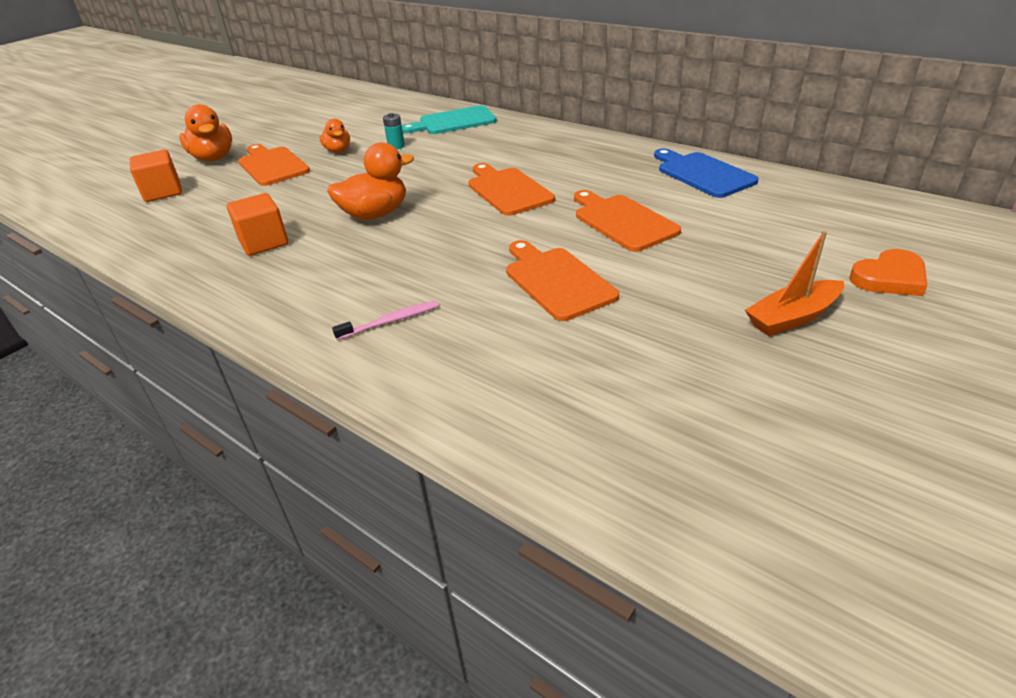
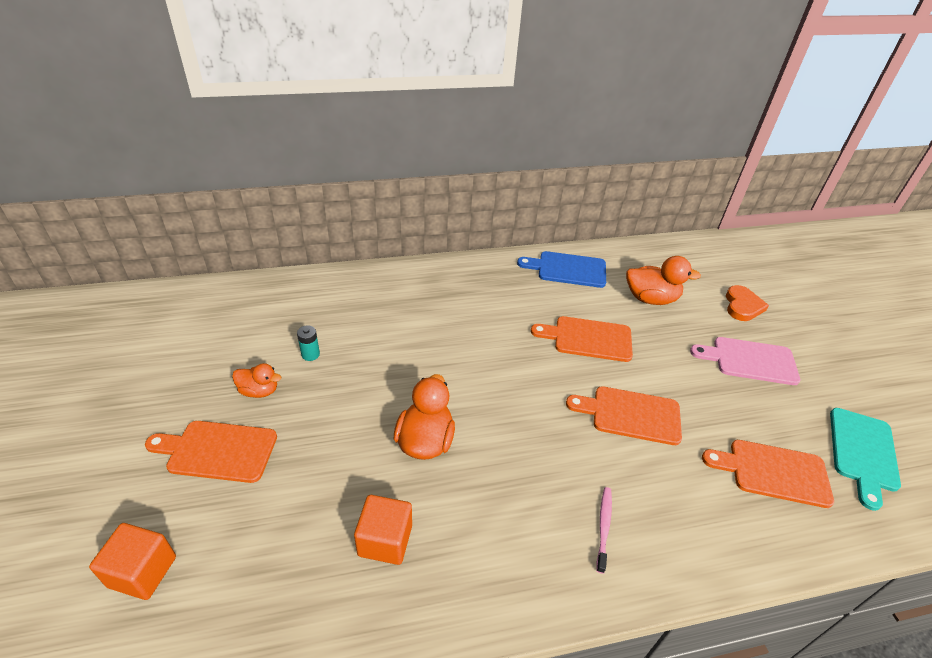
camera: 55 degrees left, 5 degrees up
orange duck [179,104,232,161] -> orange duck moved to [626,256,701,305]
turquoise cutting board [402,105,497,134] -> turquoise cutting board moved to [830,408,901,511]
orange cutting board [468,163,555,216] -> orange cutting board moved to [702,440,834,508]
orange boat [745,231,844,336] -> pink cutting board [690,337,801,385]

